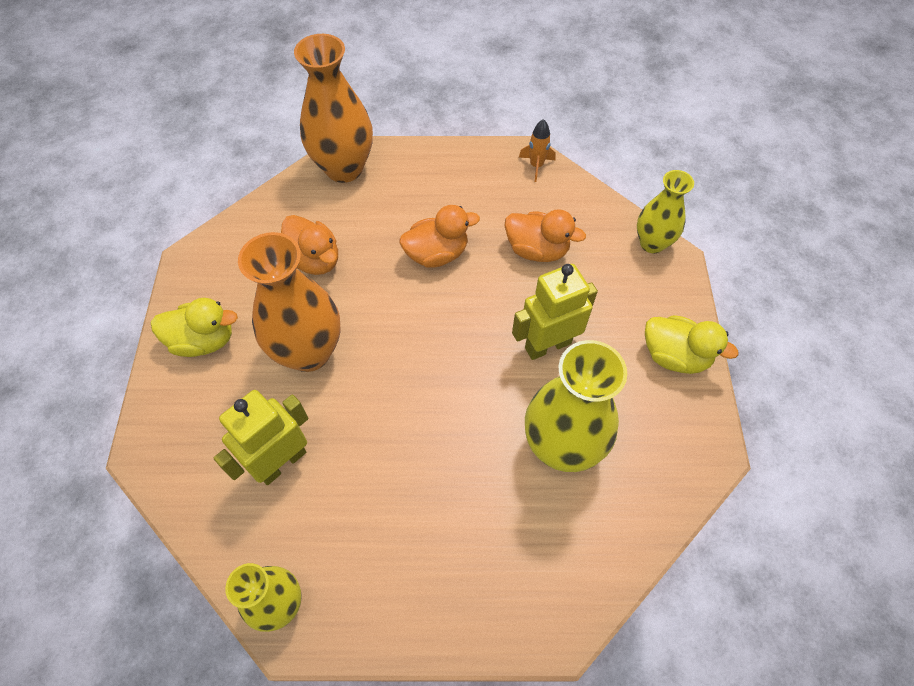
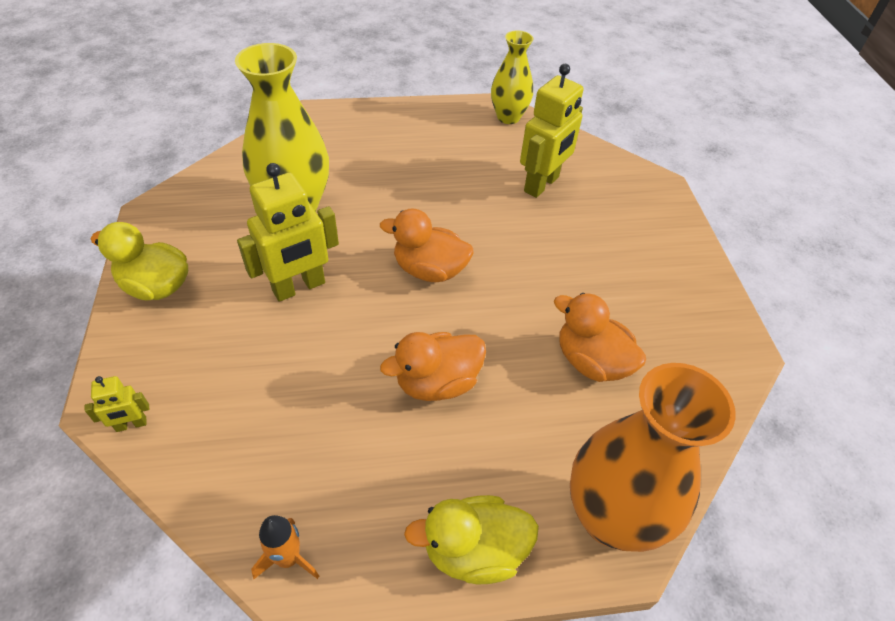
camera: 170 degrees right, 10 degrees down
yellow duck [151,298,238,357] -> yellow duck moved to [404,495,539,585]
orange vase [238,232,341,372] -> none
orange duck [504,209,586,262] -> orange duck moved to [380,208,474,282]
yellow vase [637,170,694,253] -> yellow robot [84,376,149,432]

